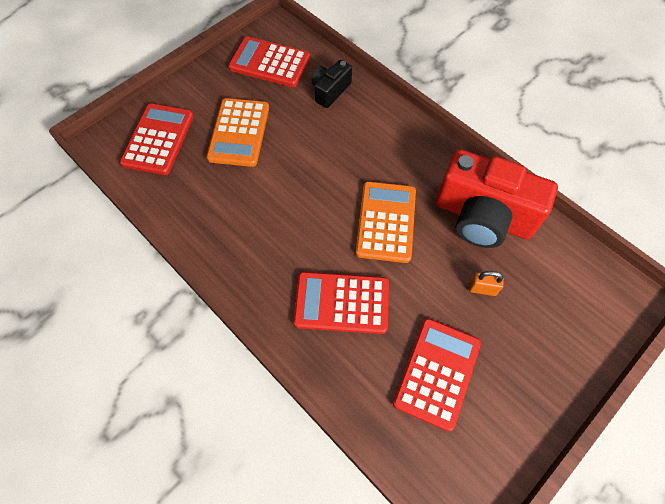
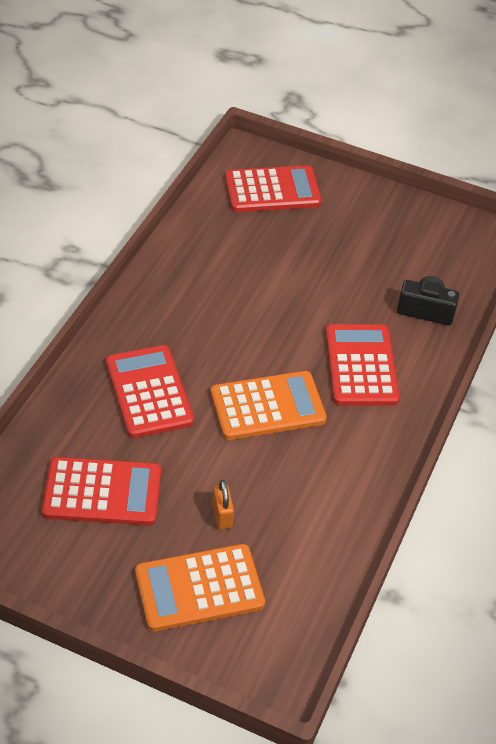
camera: 65 degrees right, 15 degrees down
orange calculator [206,98,269,167] -> orange calculator moved to [135,544,265,632]
red calculator [228,37,310,87] -> red calculator moved to [326,324,399,406]
red camera [436,149,558,248] -> none

